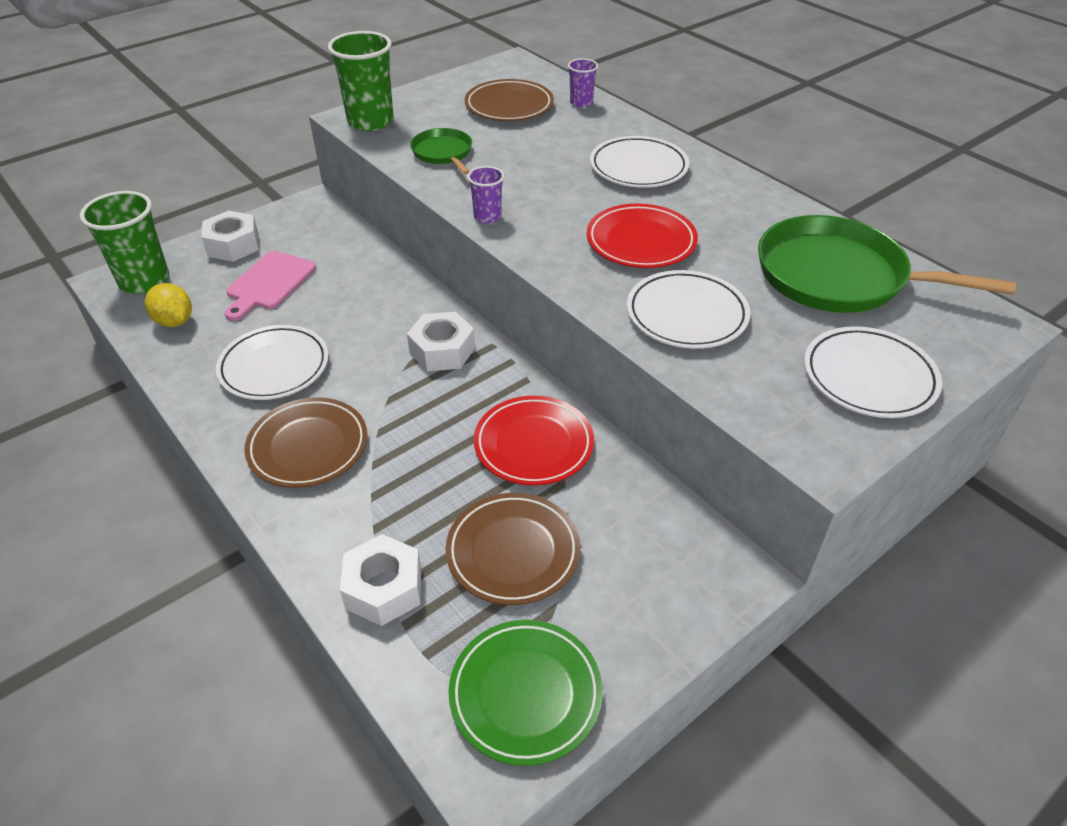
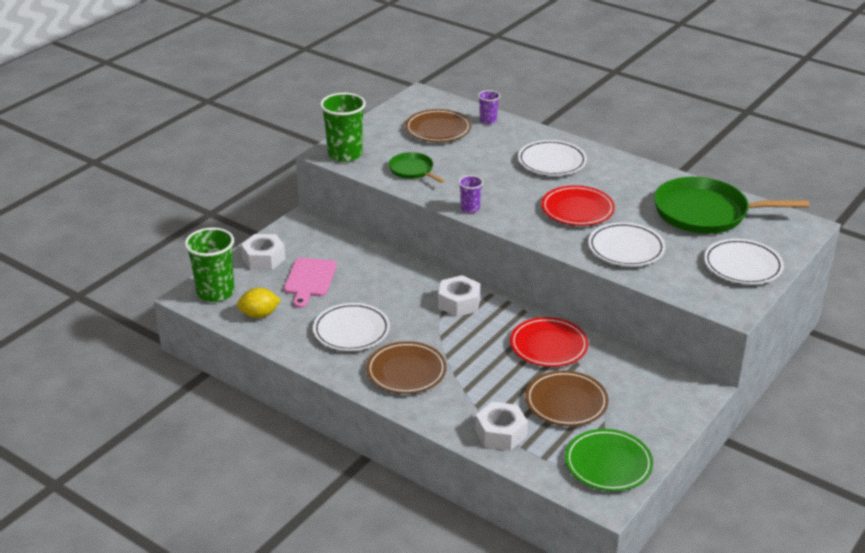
camera: 15 degrees left, 10 degrees down
yellow lemon [145,283,192,327] -> yellow lemon turned 45 degrees counterclockwise [237,288,281,318]

